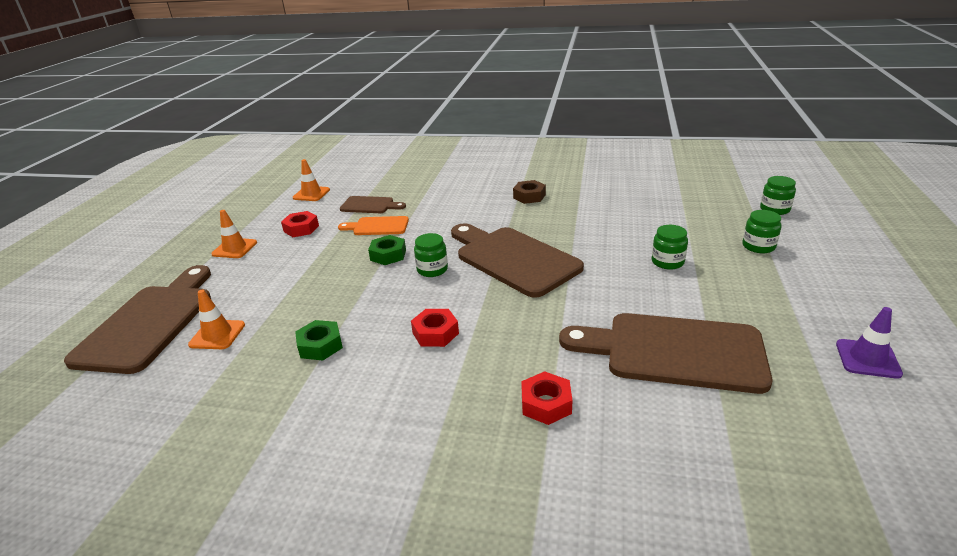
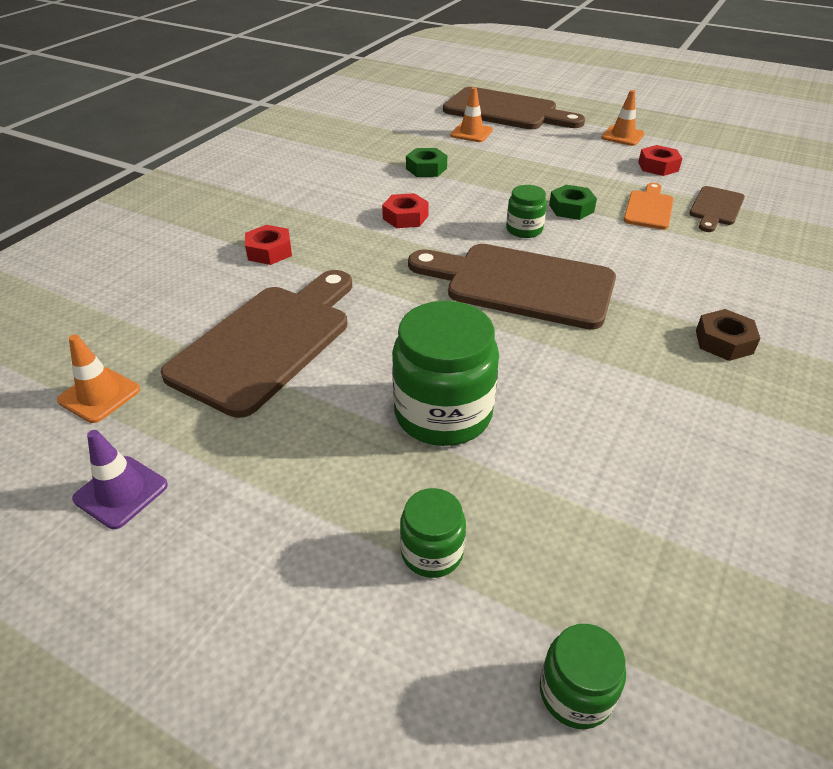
camera: 105 degrees right, 10 degrees up
orange traffic cone [293,159,330,201] -> orange traffic cone moved to [57,334,140,423]
brown cutting board [451,223,584,298] -> brown cutting board turned 135 degrees counterclockwise [408,244,616,330]
green jar [652,225,688,270] -> green jar [392,301,499,446], size x1.91

